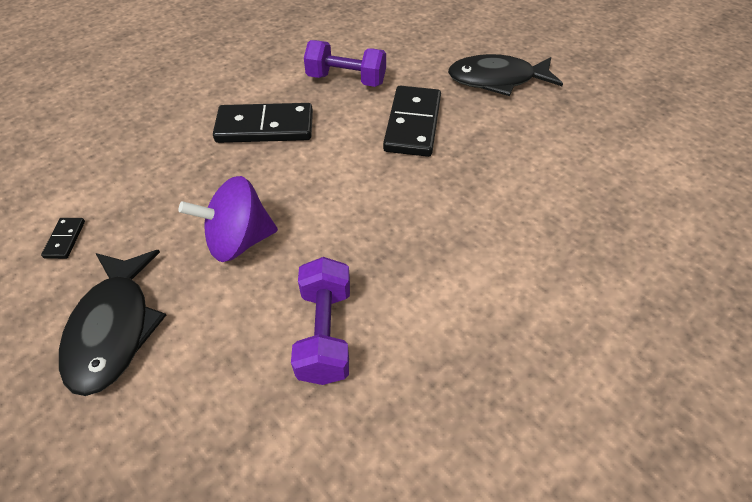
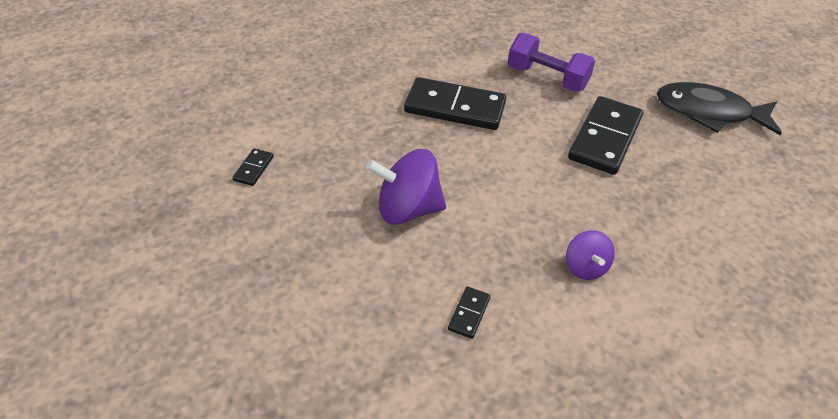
camera: 15 degrees right, 5 degrees down
black fish [59,250,166,396] -> none
purple dumbbell [291,257,350,385] -> black domino [448,287,491,339]
none -> purple spinning top [566,230,615,280]

